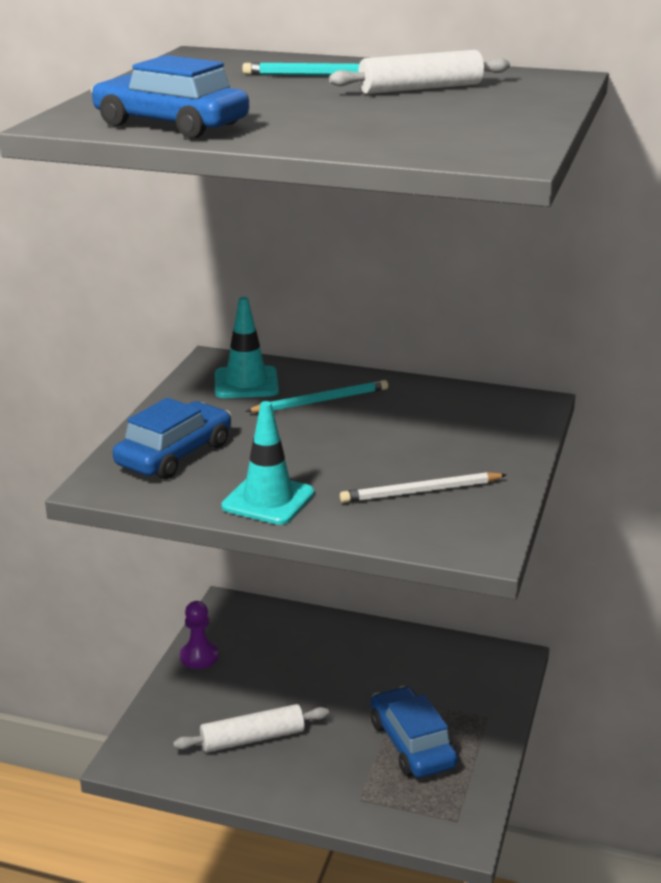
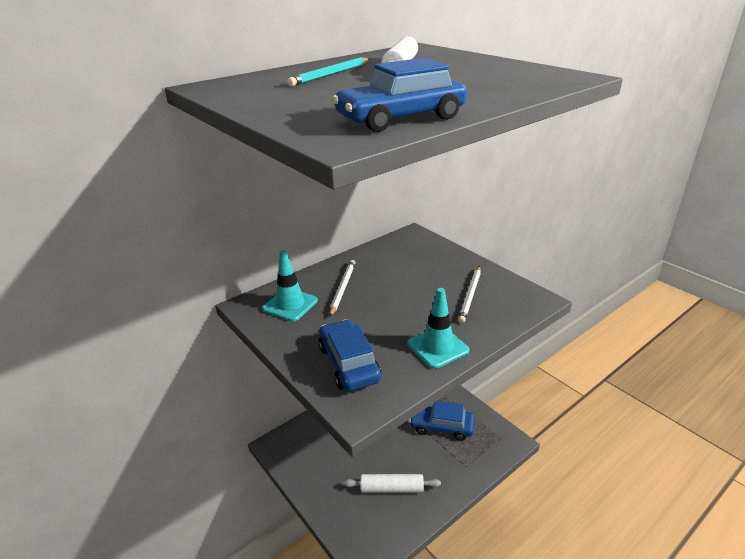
camera: 55 degrees left, 5 degrees up
white rolling pin [173,704,329,753] -> white rolling pin turned 75 degrees clockwise [343,474,441,492]
purple pawn [180,601,218,669] -> none
turquoise pencil [245,380,388,413] -> white pencil [330,260,355,317]

